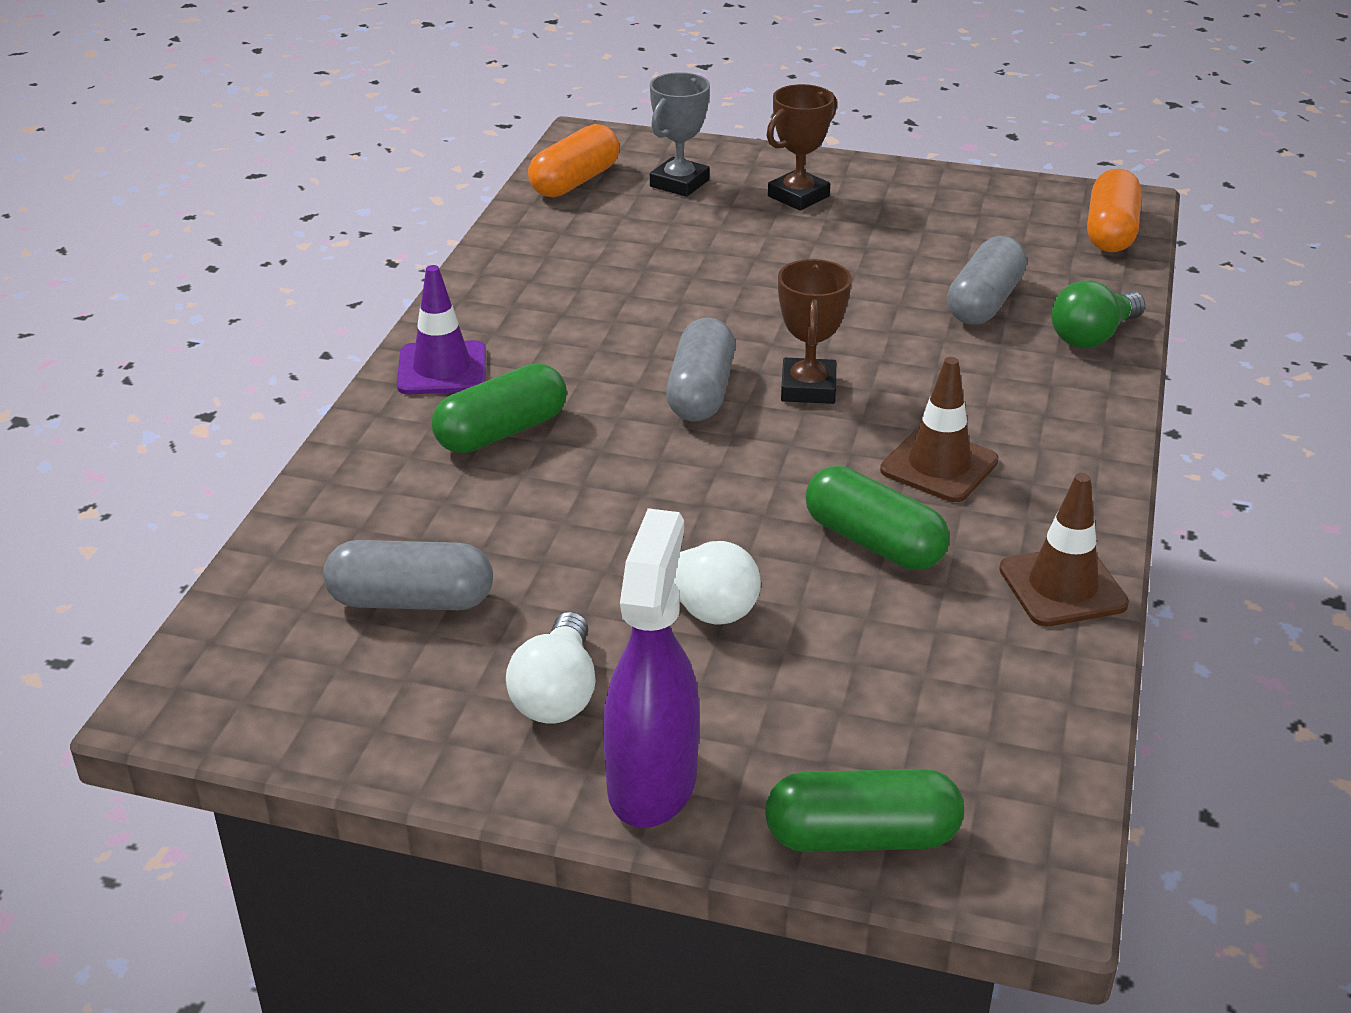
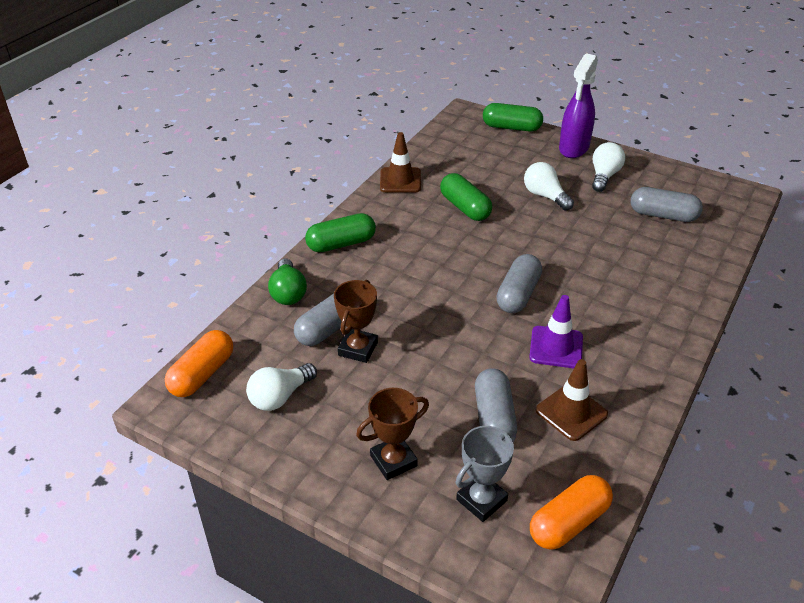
camera: 165 degrees left, 5 degrees up
purple traffic cone [397,265,486,394] -> purple traffic cone moved to [529,295,583,368]
green capsule [432,364,567,453] -> green capsule moved to [305,213,376,252]
brown trophy [778,259,852,404] -> brown trophy moved to [334,280,378,363]
brown traffic cone [880,357,999,502] -> brown traffic cone moved to [536,359,608,441]
green light bulb [1051,280,1145,348] -> green light bulb turned 105 degrees clockwise [268,258,307,305]
none -> white light bulb [246,363,317,411]
none -> grey capsule [475,368,517,434]

